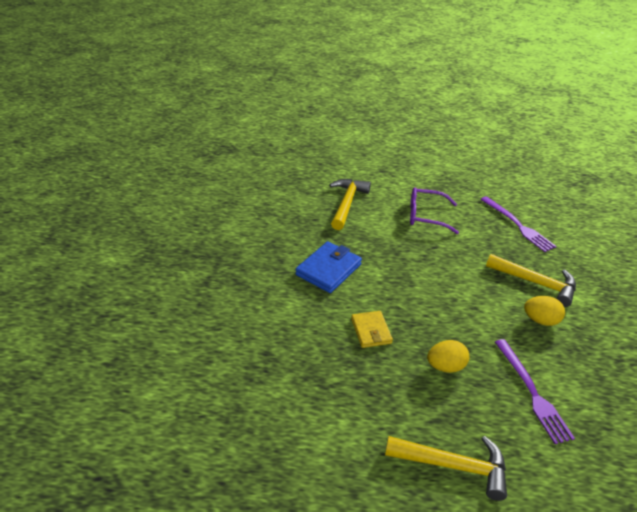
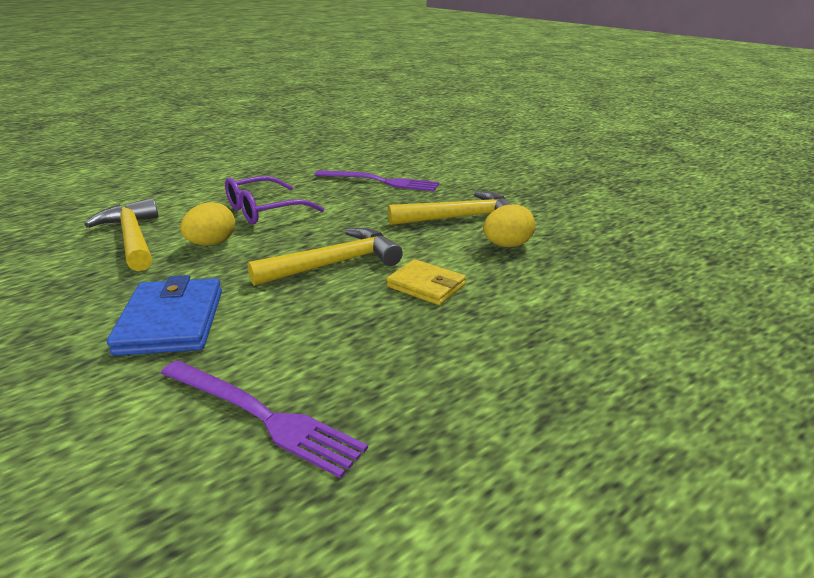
camera: 40 degrees left, 10 degrees down
yellow wallet [351,311,393,348] -> yellow wallet moved to [387,259,466,305]
yellow hammer [385,436,507,501] -> yellow hammer moved to [247,228,403,286]
yellow egg [427,340,469,373] -> yellow egg moved to [180,202,235,246]
purple fork [495,339,575,444] -> purple fork moved to [160,360,368,478]

